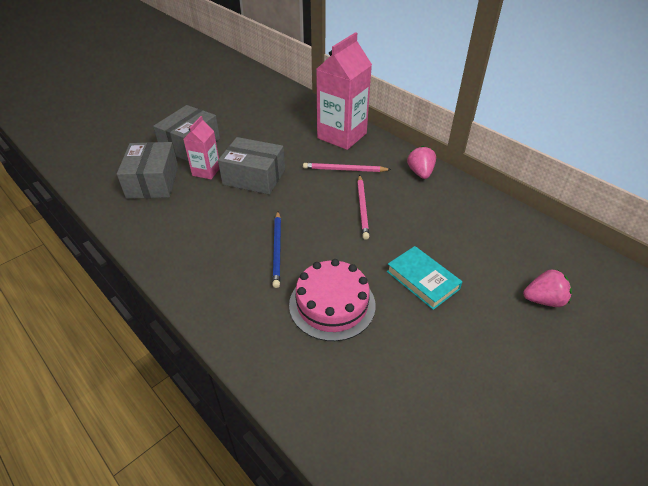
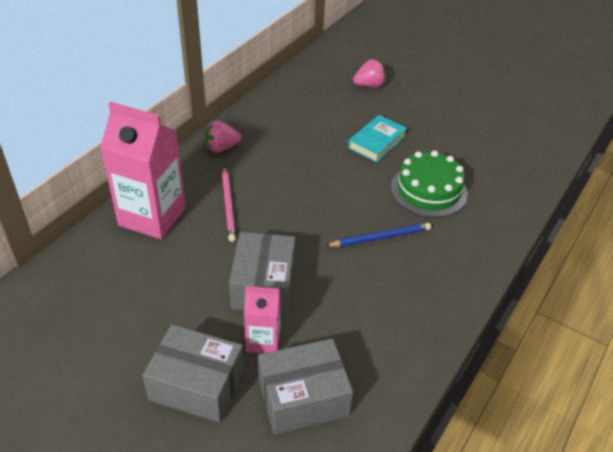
camera: 105 degrees left, 0 degrees up
pink cake [289,259,376,341] -> green cake [391,150,468,217]
pink pencil [357,175,369,240] -> none
pink strawberry [523,269,572,307] -> pink strawberry turned 90 degrees clockwise [353,59,386,87]

